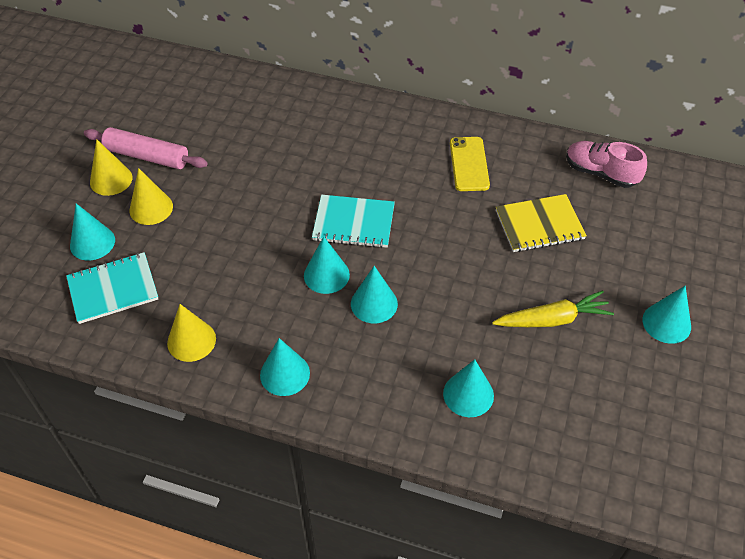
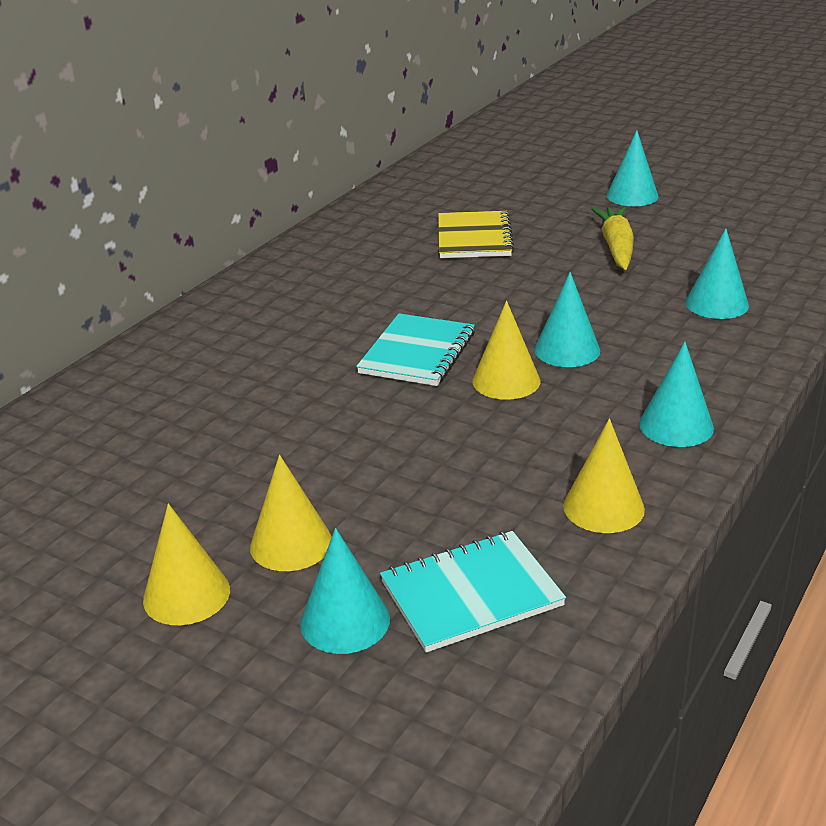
camera: 75 degrees left, 20 degrees down
turquoise notebook [66,252,158,324] -> turquoise notebook turned 75 degrees clockwise [380,531,566,653]
pink rolling pin [84,127,207,169] -> none
turquoise cone [304,236,350,294] -> yellow cone [472,301,540,400]
yellow phone [450,137,490,191] -> none
pink shoe [566,141,647,188] -> none

